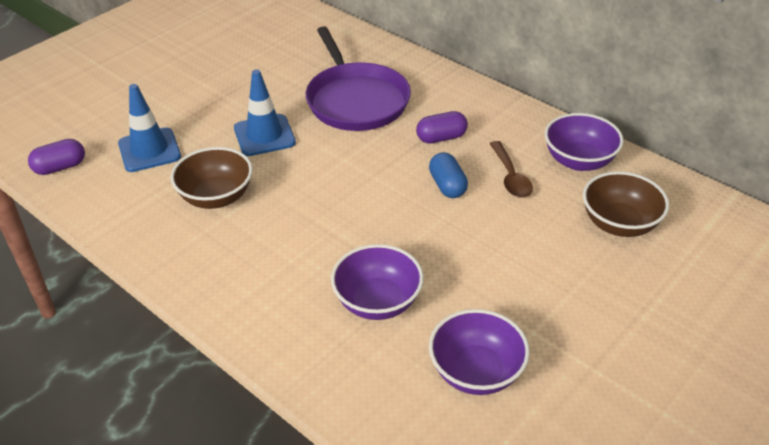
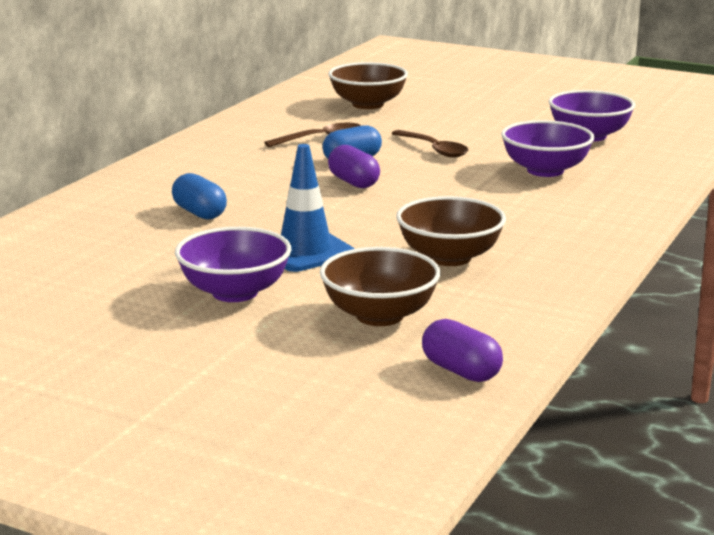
camera: 105 degrees left, 20 degrees down
blue traffic cone [118,84,181,172] -> brown bowl [320,247,441,326]
purple pan [306,26,411,131] -> blue capsule [172,173,227,220]
purple capsule [416,111,468,144] -> purple capsule moved to [328,145,380,188]
purple bowl [545,113,624,171] -> purple bowl moved to [175,227,291,302]
none -> brown spoon [391,130,468,157]

